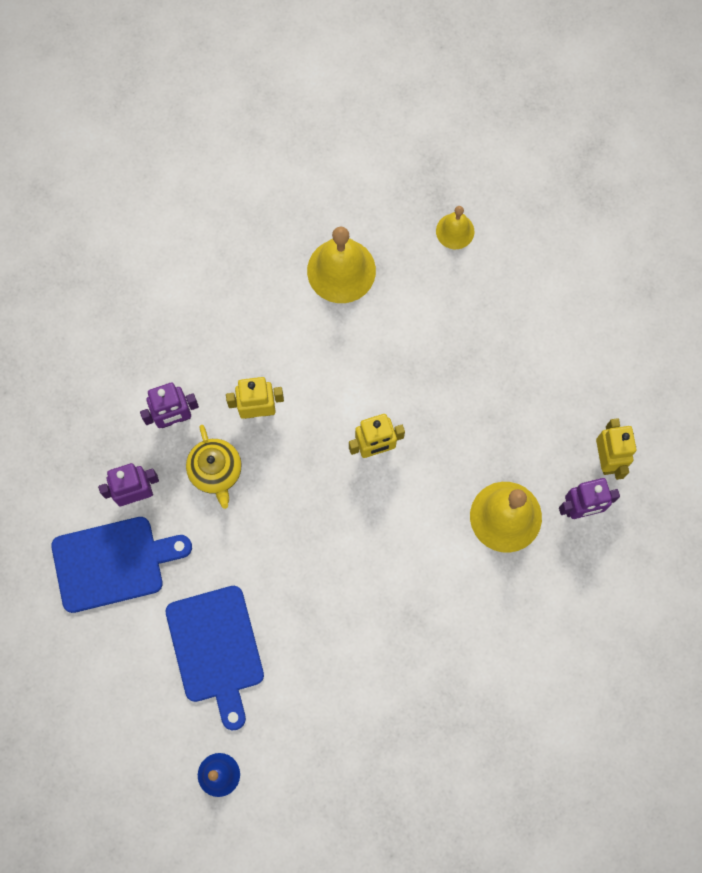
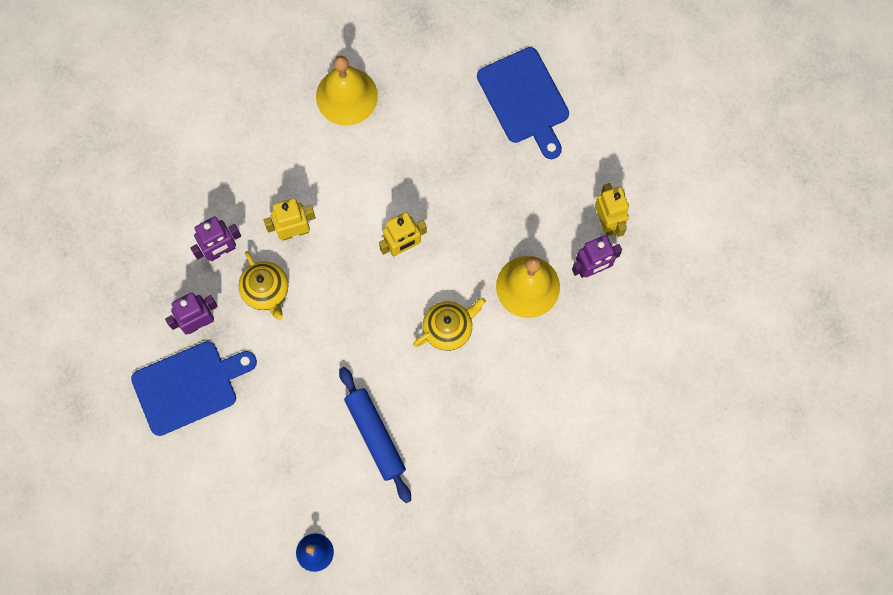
camera: 10 degrees left, 0 degrees up
blue cutting board [166,586,264,730] -> blue cutting board moved to [477,47,569,159]
yellow bell [436,206,474,249] -> none
none -> blue rolling pin [339,367,411,503]
none -> yellow teapot [413,298,486,351]

